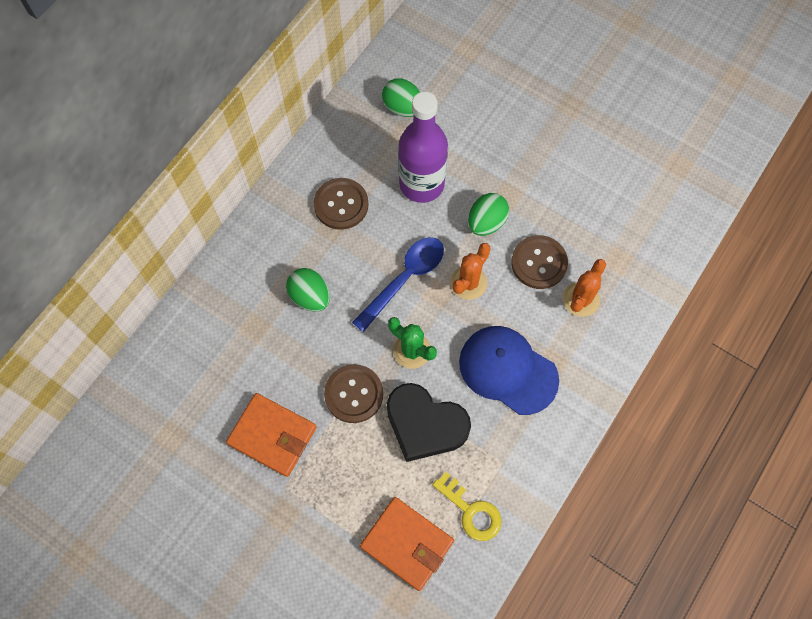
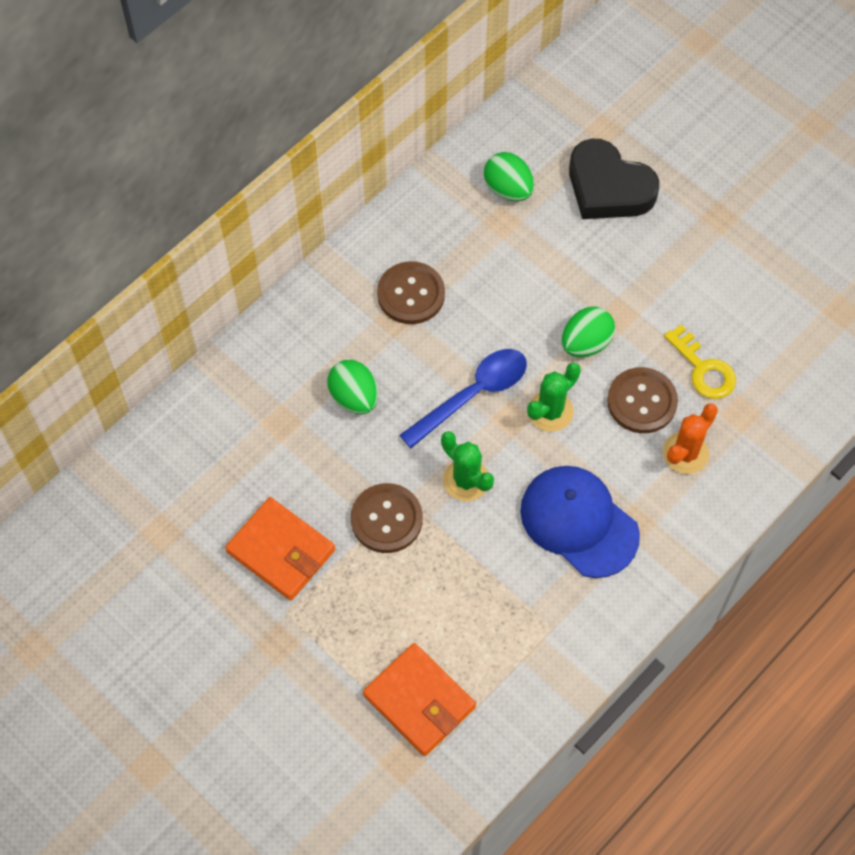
camera: 10 degrees right, 5 degrees down
black heart [387,383,471,462] -> black heart moved to [569,139,659,219]
purple bottle [398,92,448,203] -> none
yellow key [432,472,502,541] -> yellow key moved to [664,325,736,399]
orange cactus [450,243,491,300] -> green cactus [527,362,581,432]

